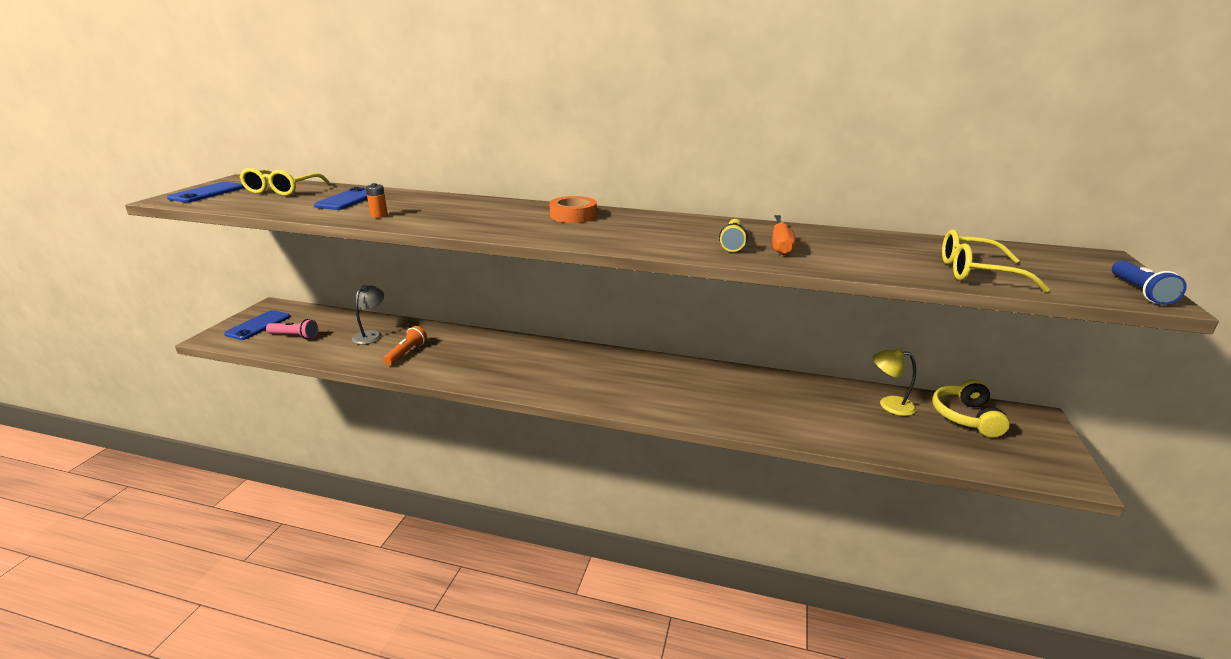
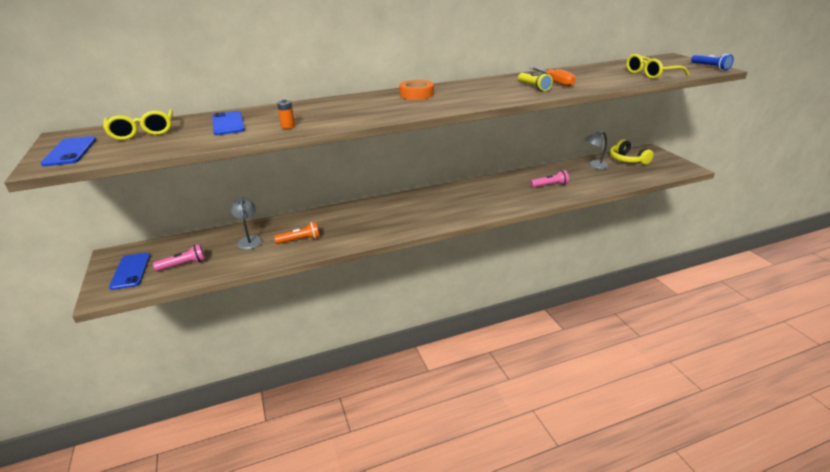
camera: 35 degrees left, 5 degrees up
orange flashlight [383,326,427,365] -> orange flashlight turned 90 degrees clockwise [274,222,320,244]
yellow lamp [873,348,916,416] -> grey lamp [585,131,609,169]
none -> pink flashlight [530,170,569,188]

